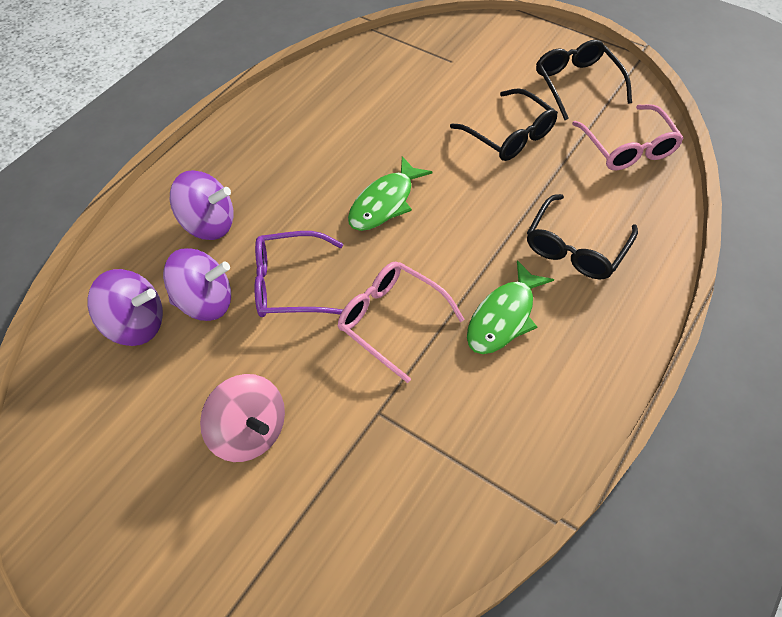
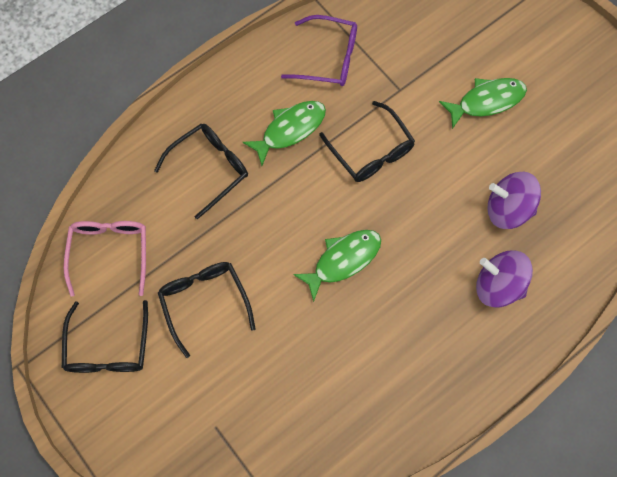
camera: 165 degrees left, 15 degrees up
purple spinning top [87,269,163,346] -> none
pink spinning top [200,374,285,462] -> green fish [439,78,527,129]
purple glasses [255,231,343,317] -> purple glasses moved to [281,15,357,86]
pink glasses [338,262,465,383] -> black glasses [319,101,415,182]

